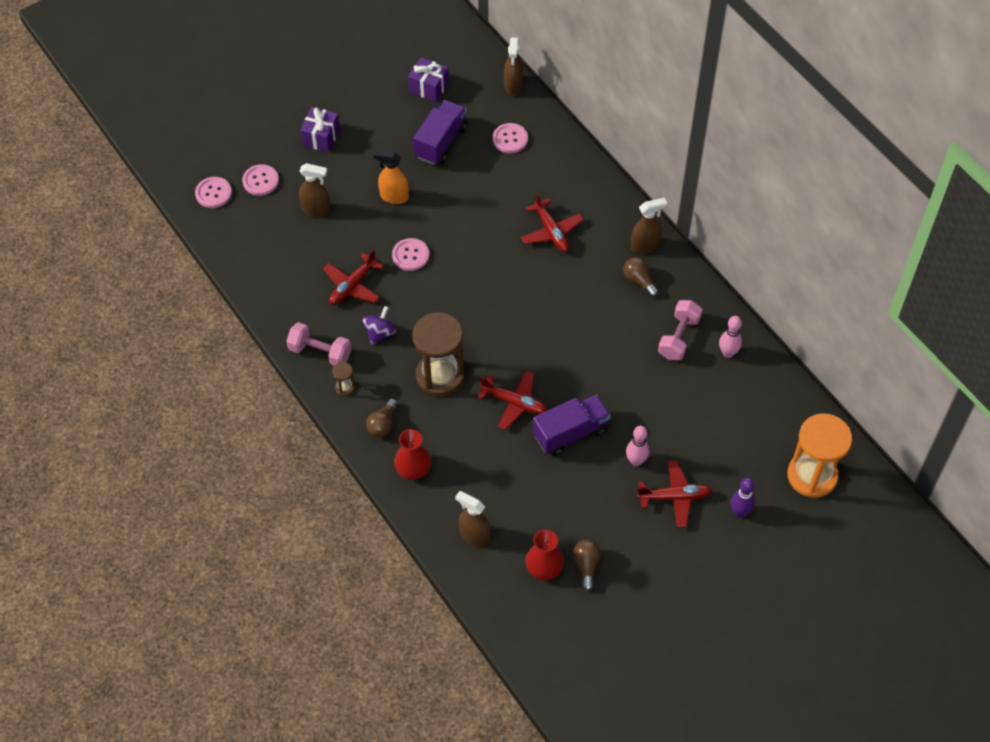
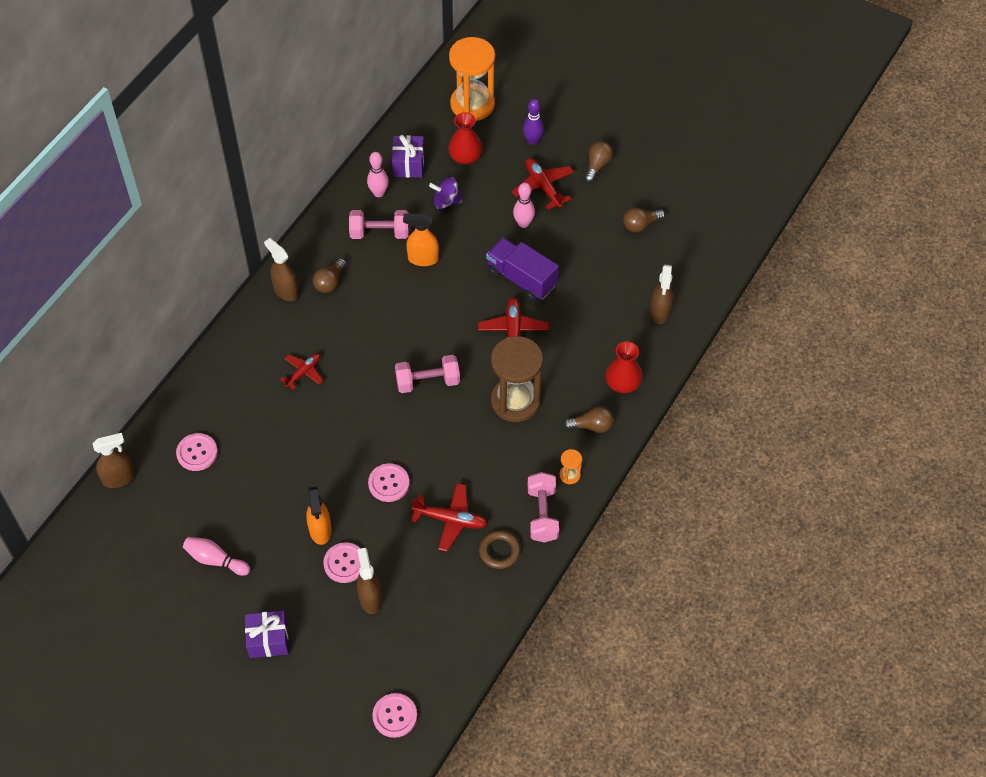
camera: 115 degrees left, 0 degrees up
pink button [242,164,279,196] -> pink button moved to [323,542,361,583]
brown hourglass [332,362,355,396] -> orange hourglass [559,449,582,484]
purple spinning top [363,306,396,345] -> purple spinning top moved to [429,177,462,209]
purple gift [408,57,449,102] -> purple gift moved to [392,135,424,178]
purple truck [413,100,467,165] -> none
red plane [521,192,584,252] -> red plane [280,353,323,390], size x0.67
red vase [525,529,564,580] -> red vase moved to [448,112,482,164]
none -> pink bowling pin [183,537,250,576]
none -> pink dumbbell [395,355,460,393]
none -> orange spray bottle [403,213,439,266]
none -> brown ring [479,530,520,569]
none -> brown light bulb [585,141,613,182]

